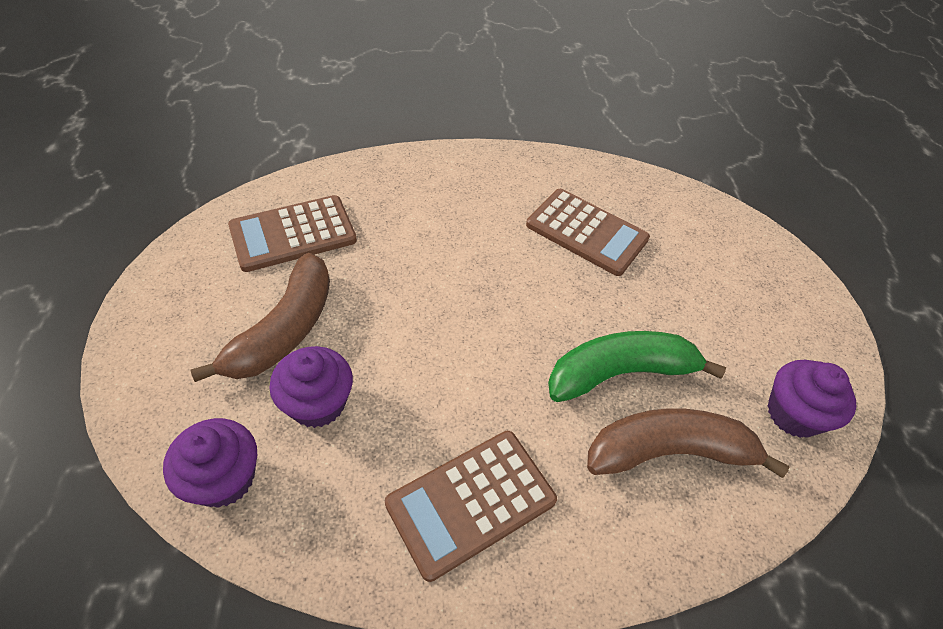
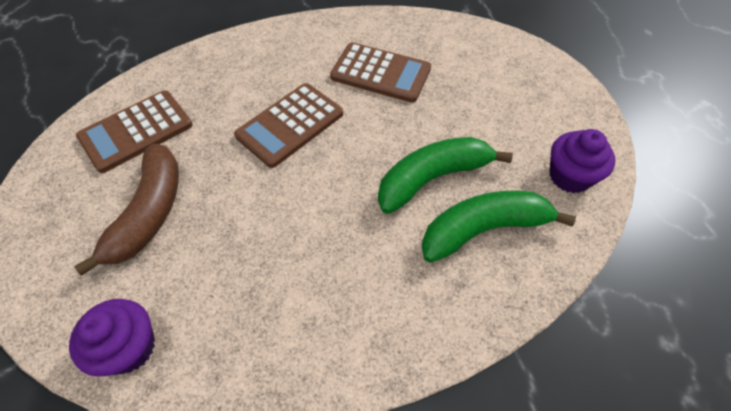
camera: 10 degrees left, 5 degrees up
purple cupcake [269,346,353,428] -> none
brown calculator [385,431,557,582] -> brown calculator moved to [234,83,343,168]
brown banana [587,408,790,478] -> green banana [422,191,576,263]

